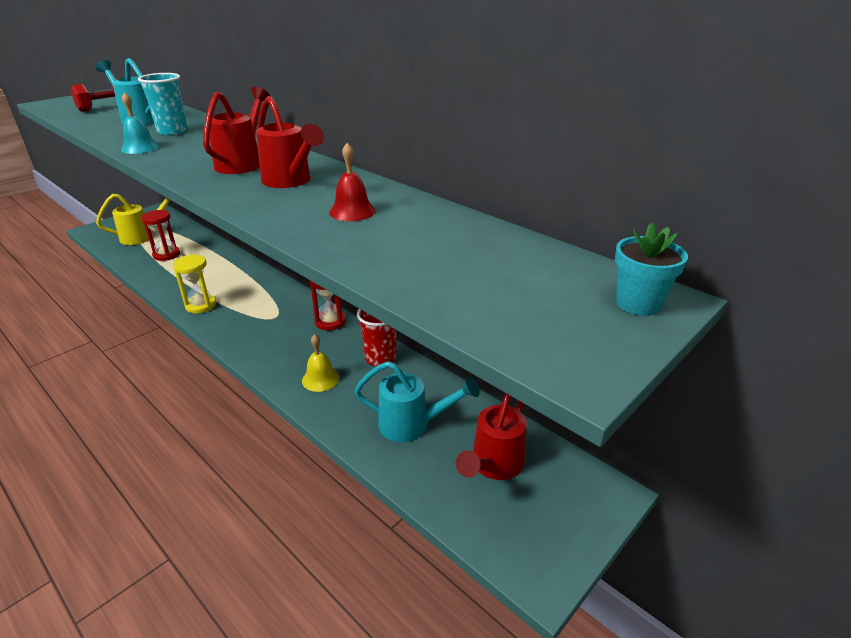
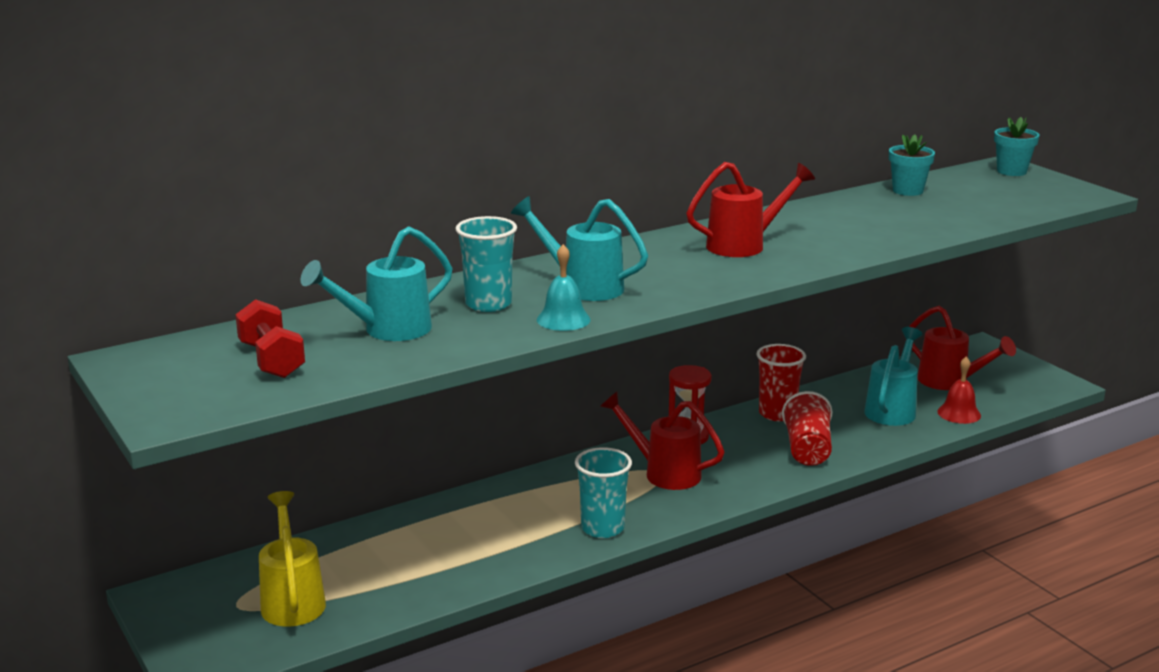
camera: 75 degrees left, 10 degrees down
red hourglass [141,210,180,261] -> none
yellow hourglass [173,254,216,313] -> turquoise cup [575,447,632,538]
red watering can [203,87,270,174] -> red watering can moved to [600,392,724,490]
yellow bell [302,334,340,392] -> red cup [782,391,833,466]
red bell [329,143,376,221] -> red bell moved to [937,357,981,424]
none -> turquoise watering can [511,196,648,301]
none -> turquoise flower pot [889,134,935,196]

